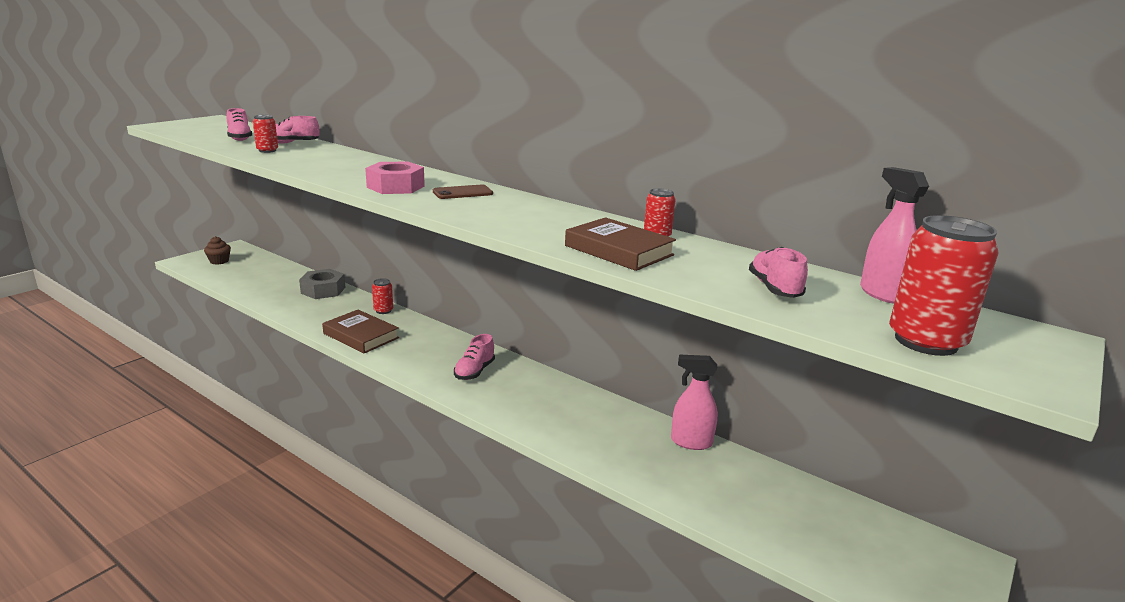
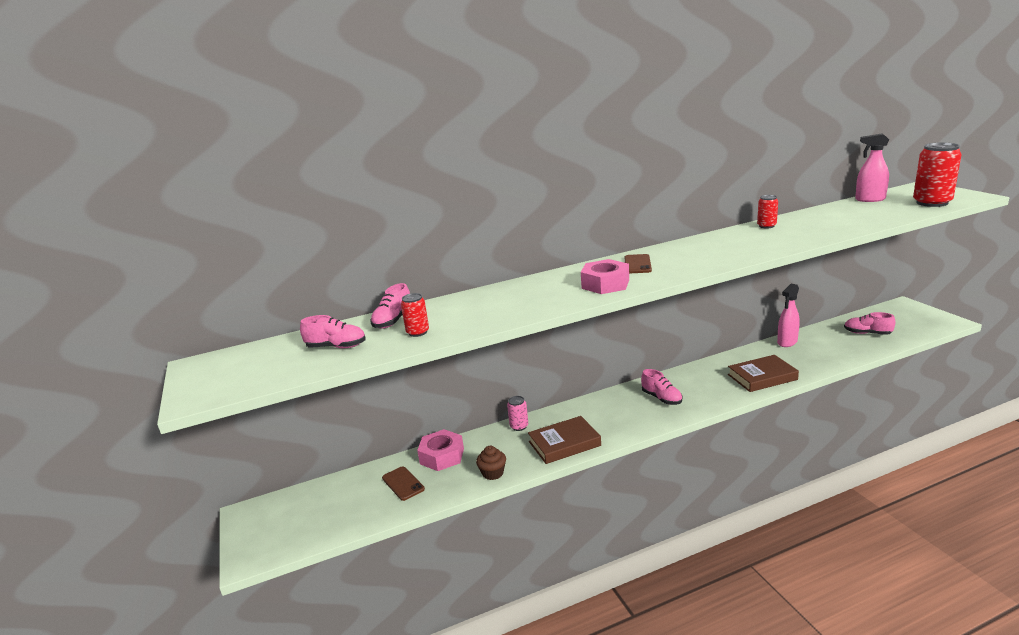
camera: 55 degrees left, 0 degrees up
brown cupcake [204,236,231,264] -> brown cupcake moved to [476,446,506,480]
grey nut [299,269,346,299] -> pink nut [417,429,464,471]
red can [372,278,393,314] -> pink can [507,396,528,431]
brown book [565,217,676,271] -> brown book moved to [728,355,799,392]
pink shoe [749,247,808,298] -> pink shoe moved to [844,312,896,335]
none -> brown phone [382,466,425,501]

